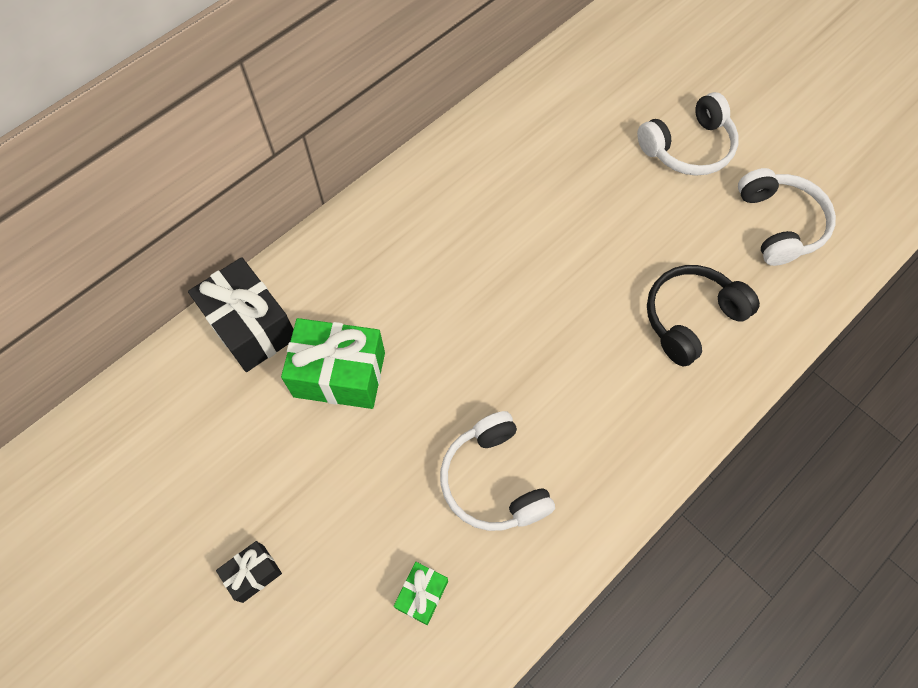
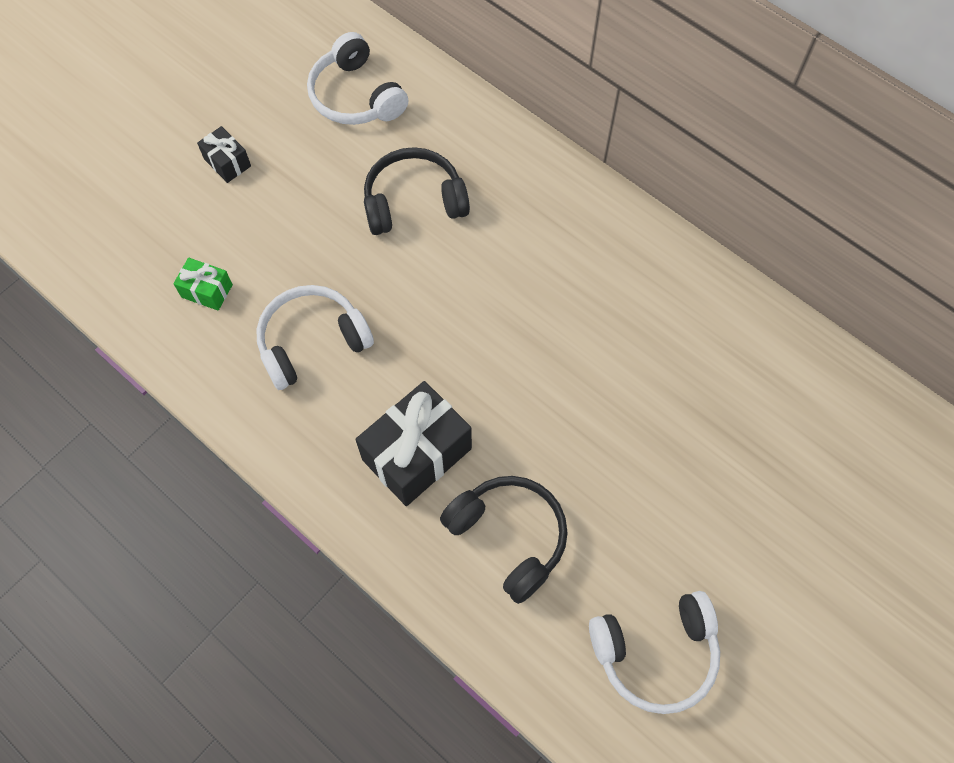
camera: 85 degrees right, 0 degrees up
black gift [188,257,294,372] -> black gift moved to [355,381,472,506]
green gift [281,318,385,409] -> black headphones [364,147,470,235]
white headphones [637,92,739,176] -> white headphones moved to [307,32,408,125]

